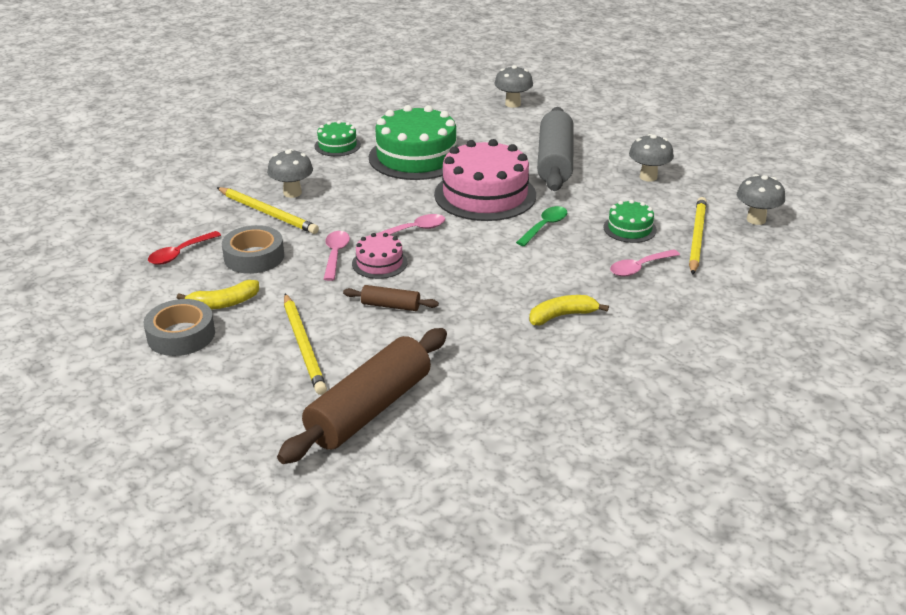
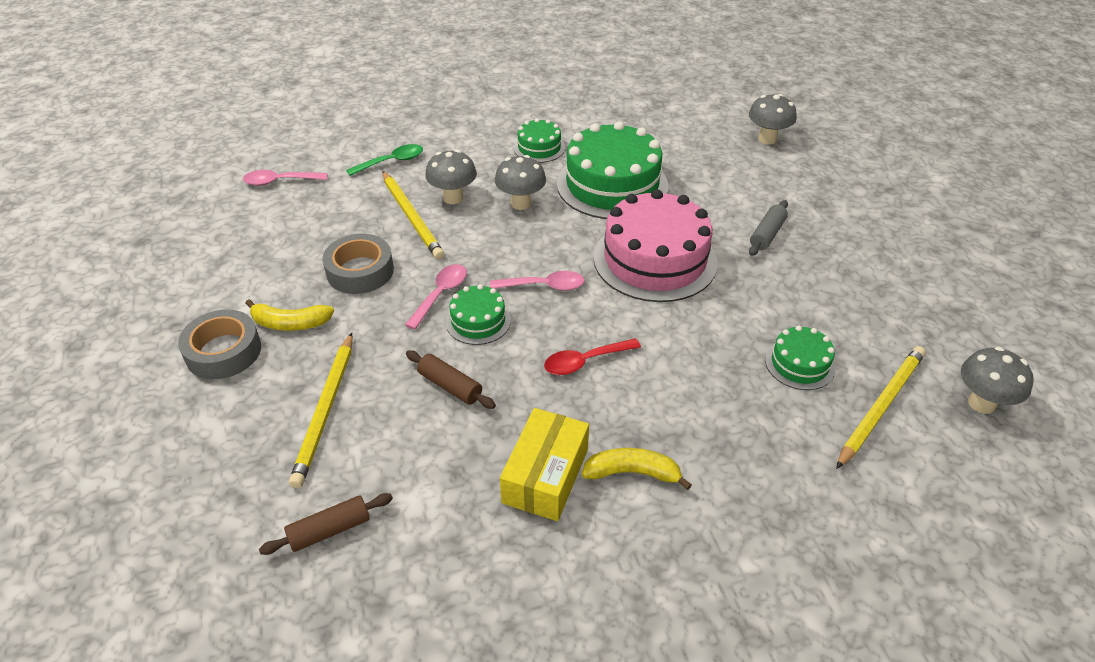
camera: 25 degrees right, 10 degrees up
red spoon [148,231,221,265] -> red spoon moved to [544,338,641,375]
brown rolling pin [277,328,447,464] -> brown rolling pin [259,493,393,555], size x0.46
pink cake [352,233,408,279] -> green cake [446,284,511,345]
green spoon [516,206,567,246] -> green spoon moved to [346,144,423,176]
grey rolling pin [537,107,574,191] -> grey rolling pin [749,200,788,256], size x0.46
pink spoon [610,249,680,276] -> pink spoon moved to [243,170,328,186]
grey mushroom [629,134,674,182] -> grey mushroom moved to [495,155,546,210]
none -> yellow box [500,408,589,521]

